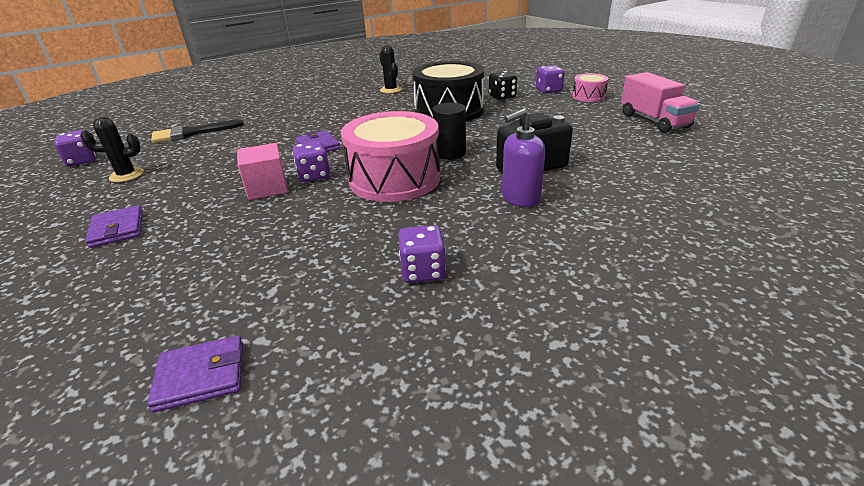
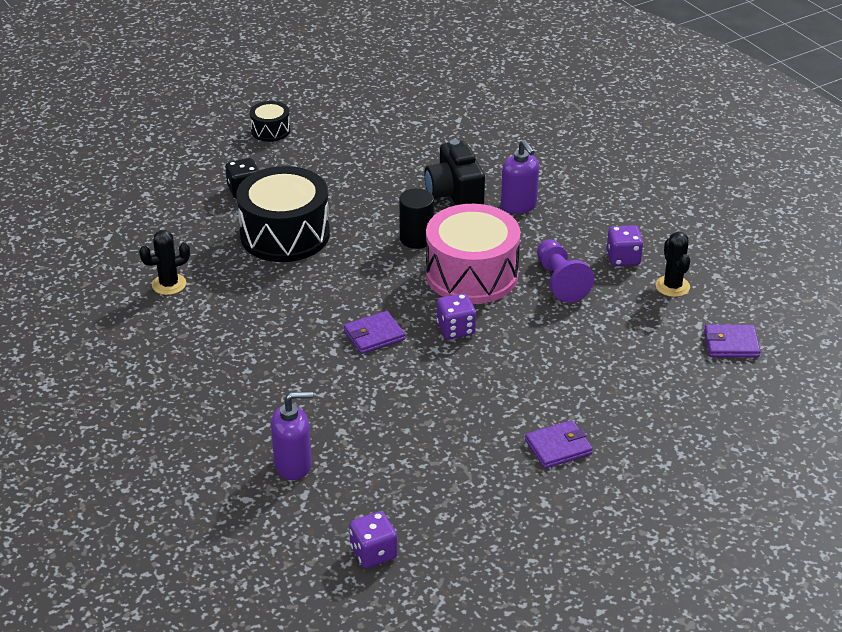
camera: 90 degrees left, 5 degrees up
black cactus [80,117,144,182] -> black cactus moved to [656,232,690,297]
purple wallet [147,335,243,412] -> purple wallet turned 75 degrees counterclockwise [704,324,761,357]
black brush [151,119,244,143] -> purple soap dispenser [271,391,313,480]
pink cube [237,143,288,200] -> none
purple dice [536,65,564,93] -> none
pink drum [572,73,608,102] -> black drum [250,101,290,142]
pink truck [621,72,700,133] -> none
none -> purple pawn [537,239,594,303]

